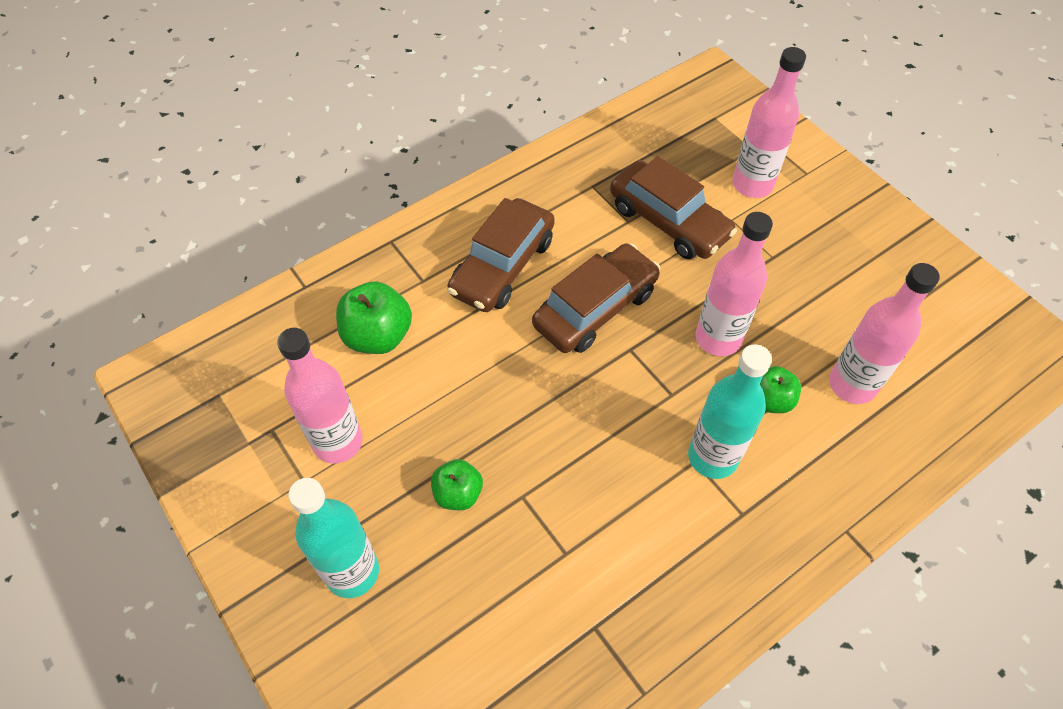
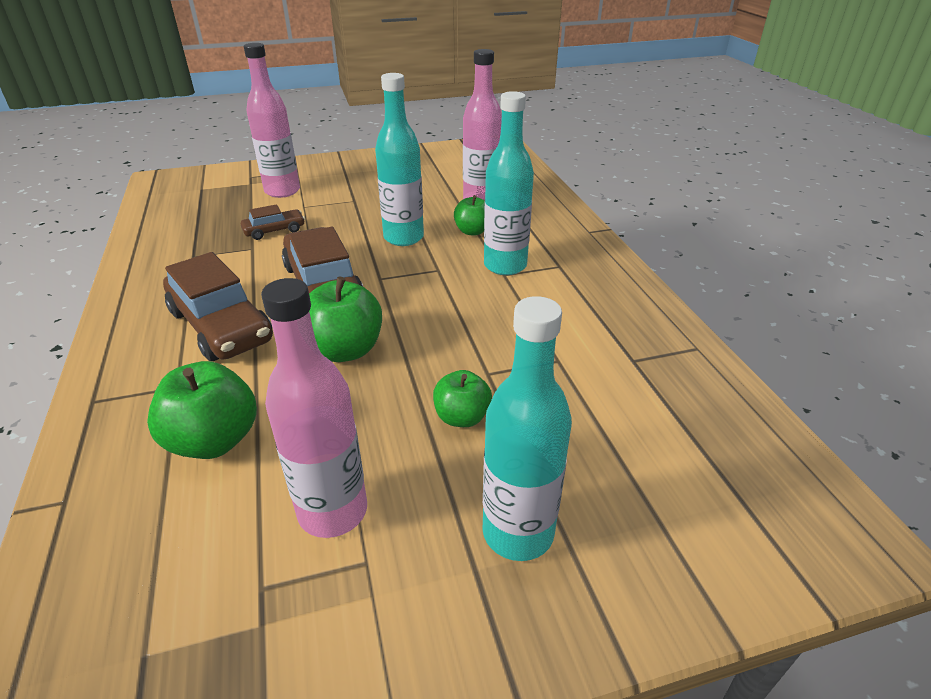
camera: 70 degrees left, 20 degrees down
brown car [610,156,737,259] -> brown car [241,204,305,240], size x0.51
pink bottle [696,212,773,356] -> turquoise bottle [375,73,424,246]
none -> green apple [309,276,382,362]

